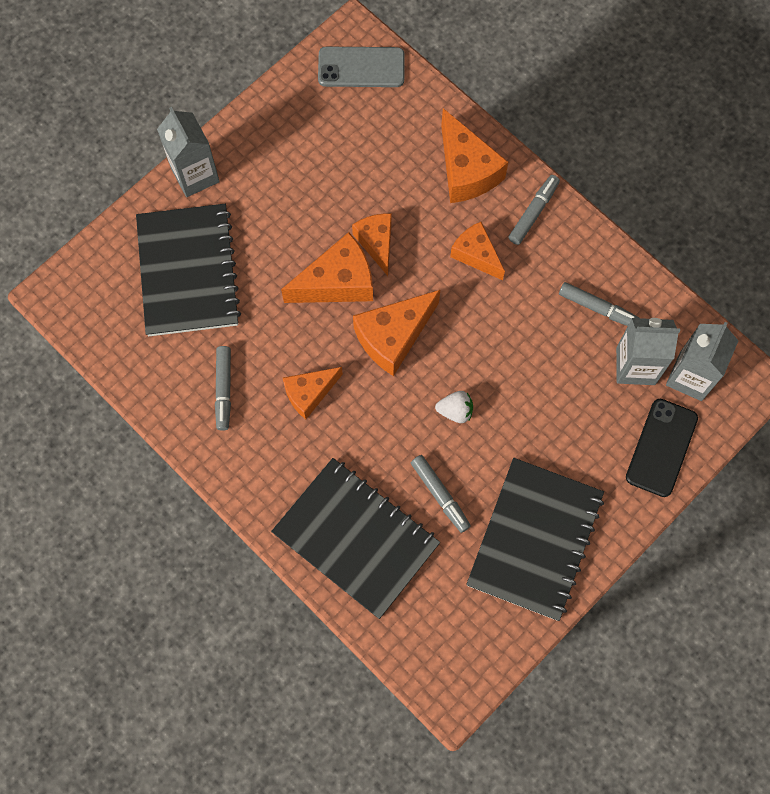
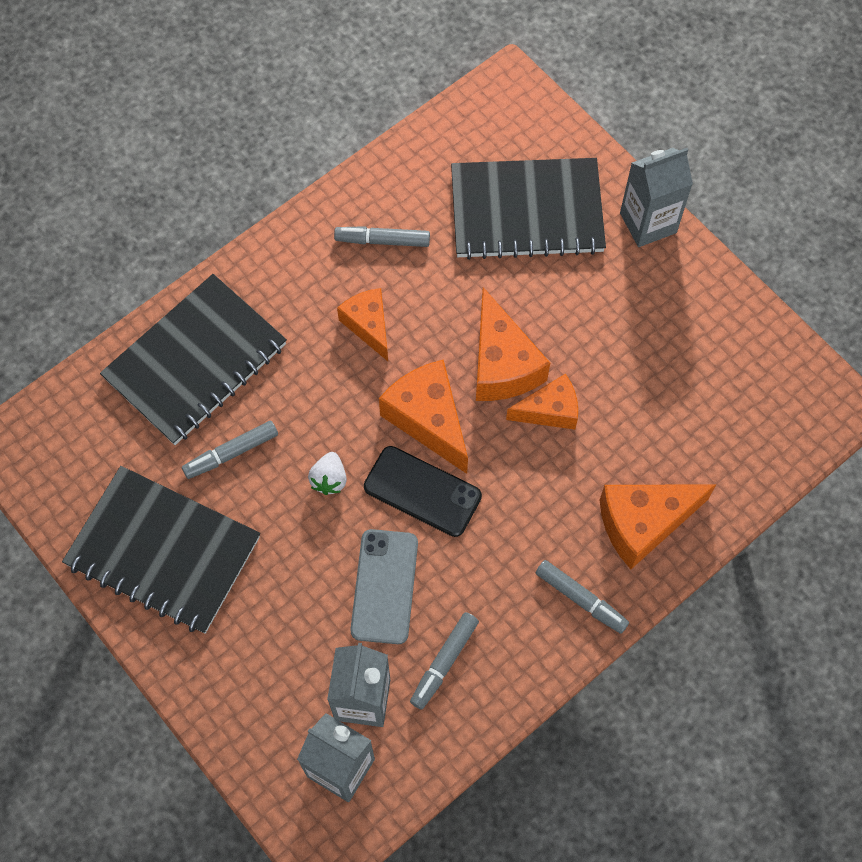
camera: 95 degrees right, 5 degrees down
grey phone [318,47,405,87] -> grey phone moved to [350,529,418,644]
orange cheese [450,222,505,280] -> none
black phone [626,399,698,497] -> black phone moved to [364,446,482,537]

